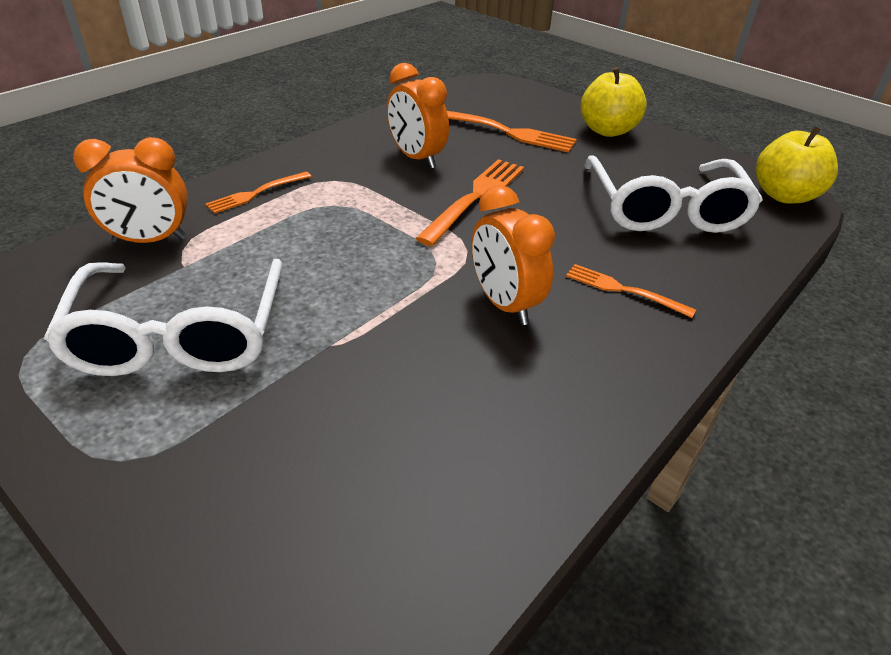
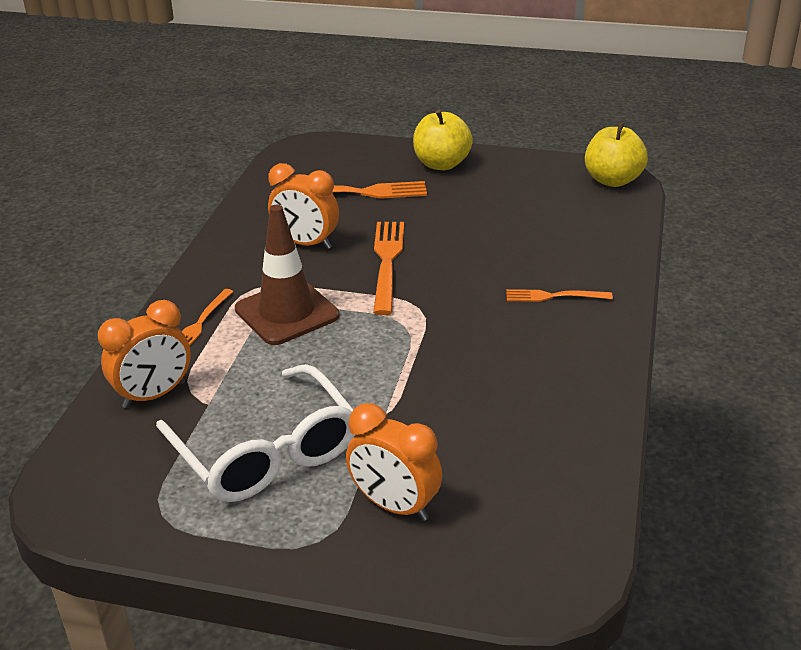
camera: 25 degrees left, 5 degrees down
orange clock [472,185,555,325] -> orange clock moved to [346,403,442,521]
white glasses [584,155,763,233] -> none
none -> brown traffic cone [235,205,339,345]

